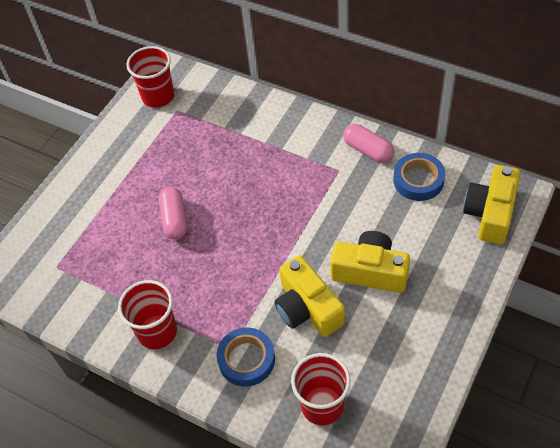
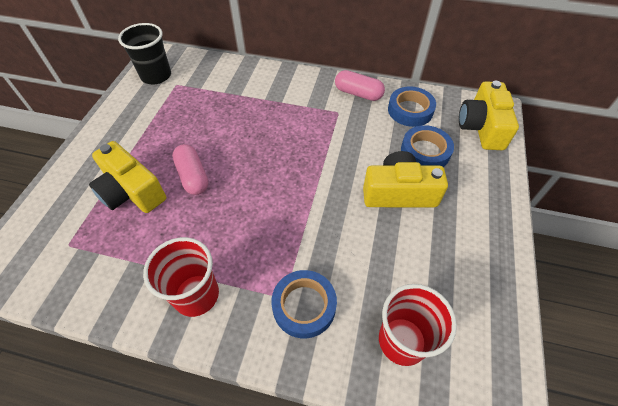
camera: 20 degrees left, 0 degrees up
red cup [126,46,174,108] -> black cup [118,23,171,84]
yellow camera [275,255,345,337] -> yellow camera moved to [89,141,166,213]
none -> blue tape [401,125,454,167]

